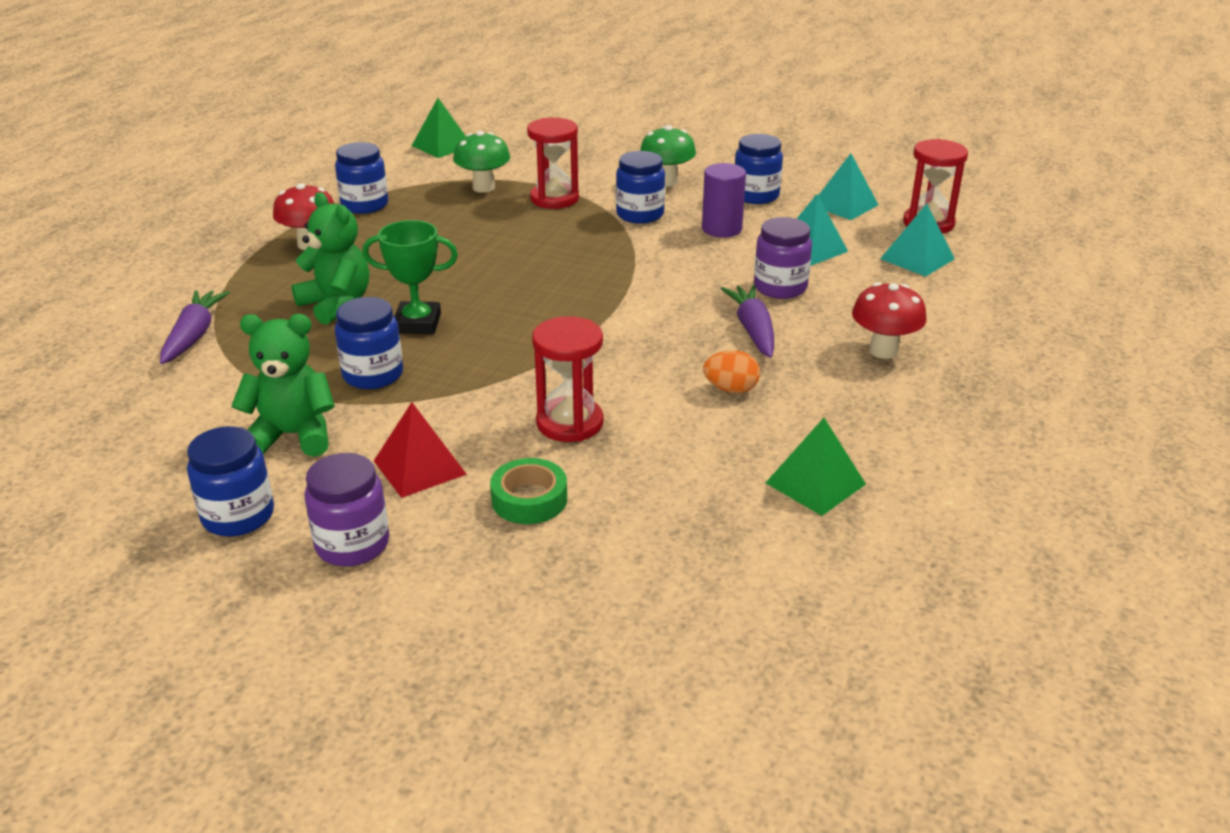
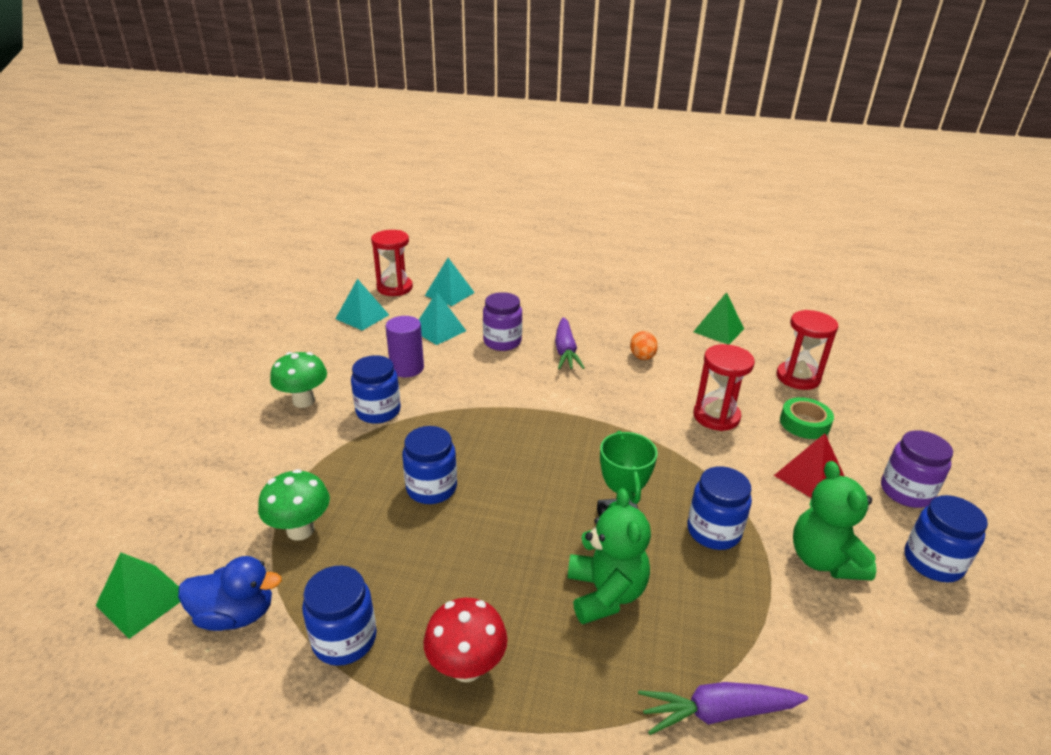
camera: 100 degrees left, 0 degrees up
green teddy bear [291,192,369,325] -> green teddy bear turned 135 degrees clockwise [568,488,651,624]
red hourglass [527,118,579,209] -> red hourglass moved to [777,310,838,390]
purple carrot [721,285,774,358] -> purple carrot turned 75 degrees counterclockwise [555,317,585,369]
blue jar [735,134,783,204] -> blue jar moved to [402,426,457,504]
red mushroom [852,282,927,359] -> none
none -> blue duck [178,556,282,631]

